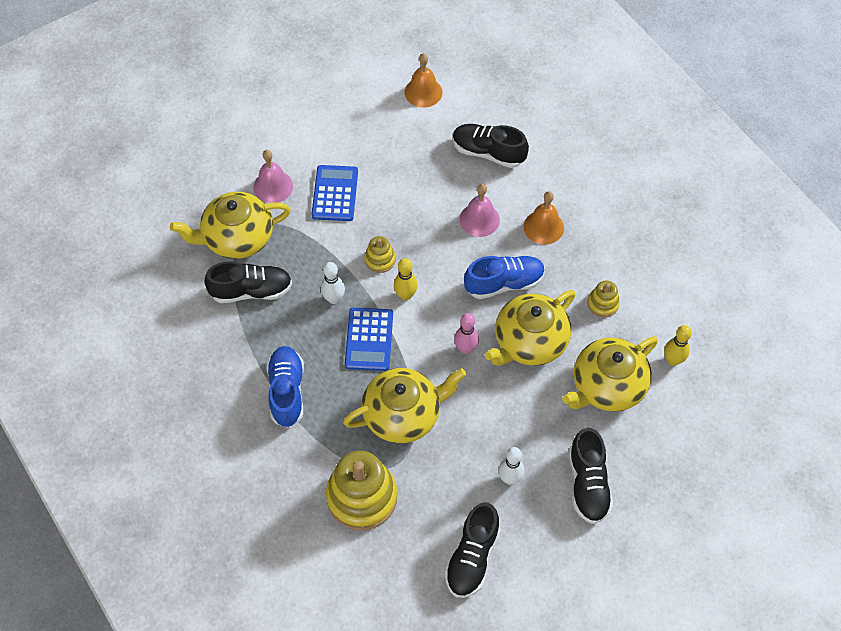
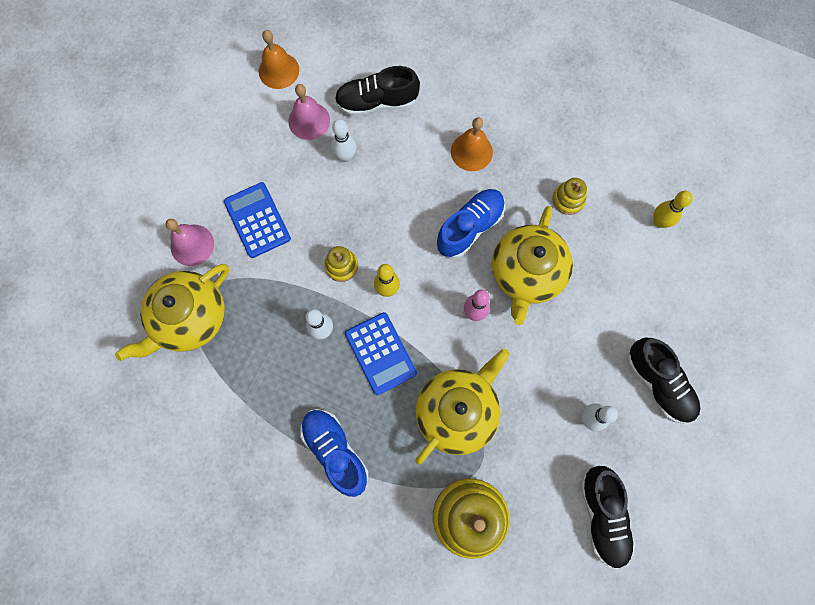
camera: 30 degrees left, 15 degrees up
black shoe [204,261,292,303] -> none
pink bell [460,184,500,237] -> pink bell moved to [288,84,330,140]
yellow teapot [562,337,658,412] -> none
none -> white bowling pin [332,119,356,162]

